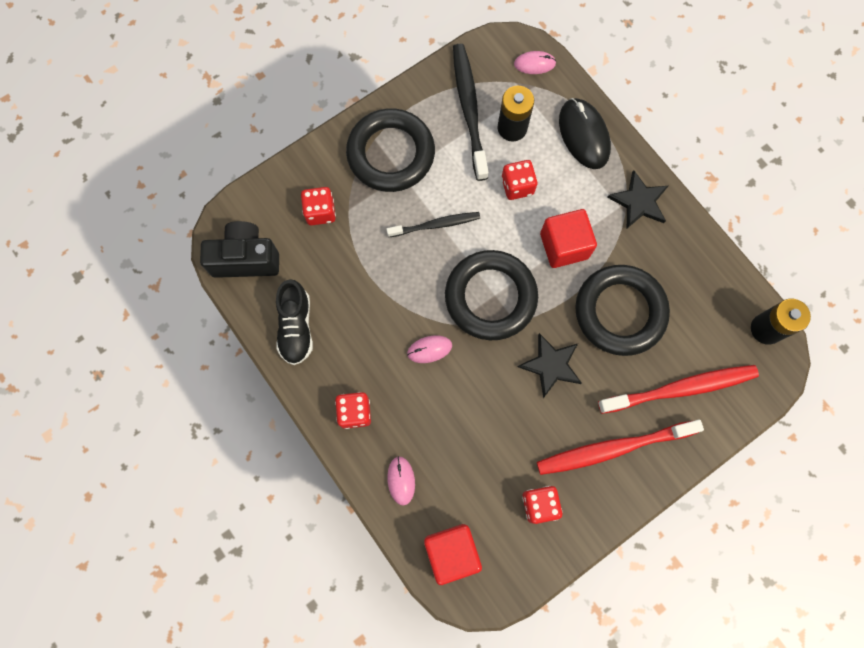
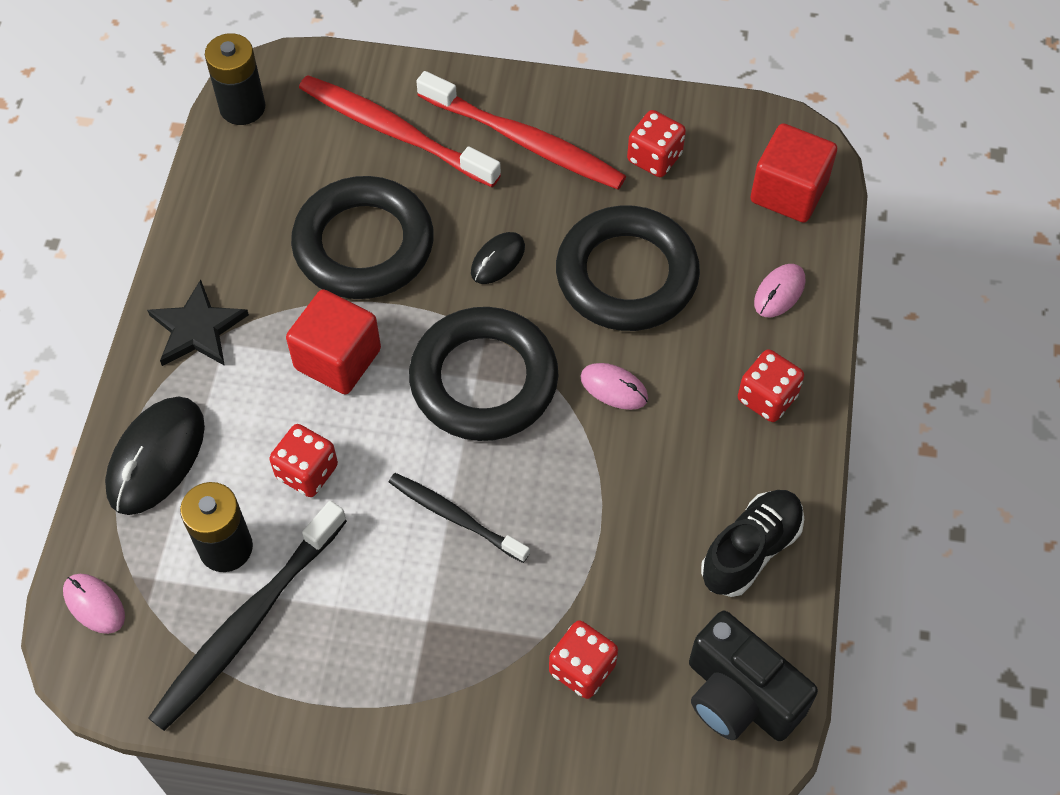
camera: 135 degrees left, 15 degrees down
black ring [346,108,435,192] -> black ring moved to [556,206,700,331]
black star [518,333,582,398] -> black mouse [471,232,525,284]

